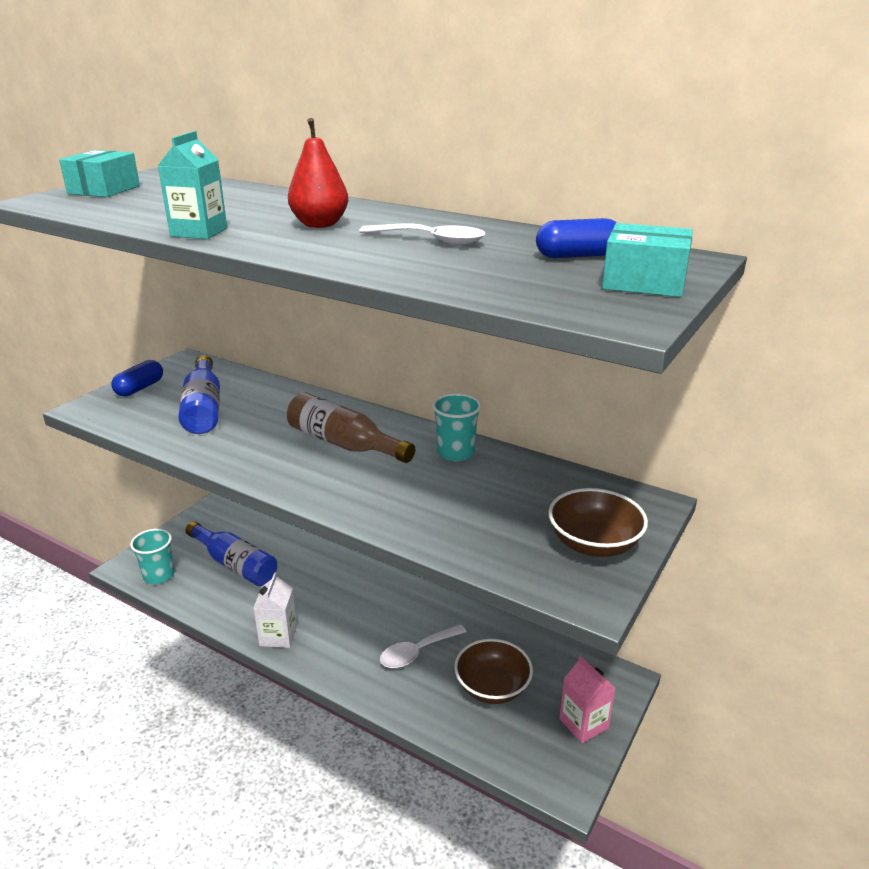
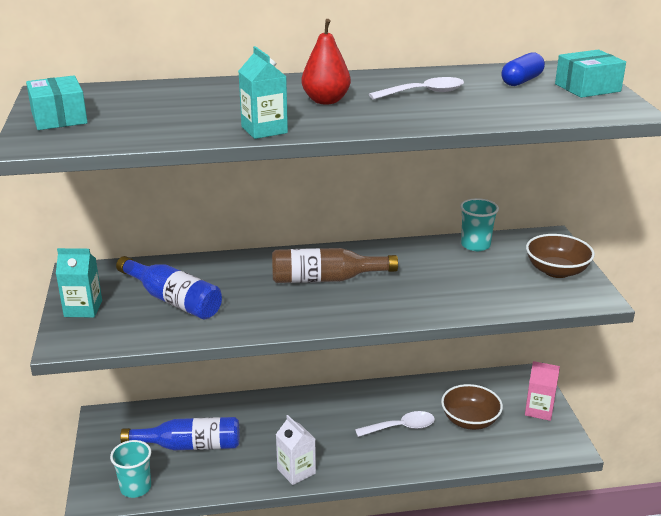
camera: 40 degrees left, 0 degrees up
blue capsule [111,360,163,396] -> turquoise carton [56,248,102,317]
white spoon [380,624,467,668] -> white spoon turned 120 degrees counterclockwise [355,411,435,437]
turquoise cup [432,393,481,461] -> turquoise cup moved to [460,198,499,251]

